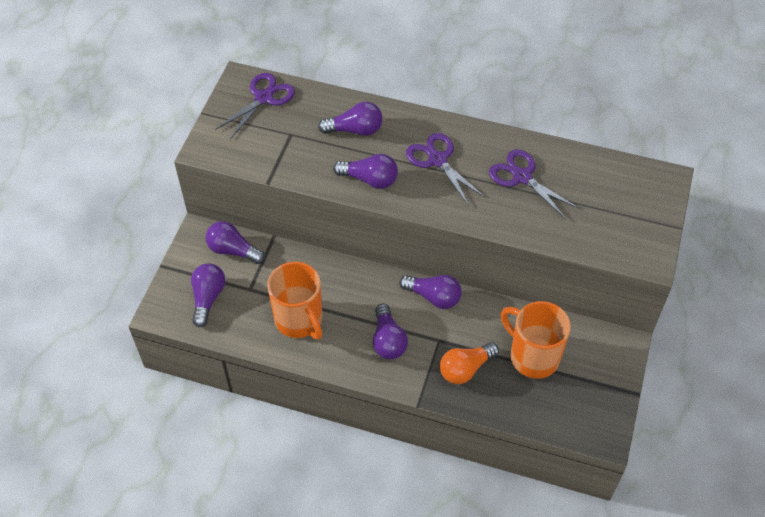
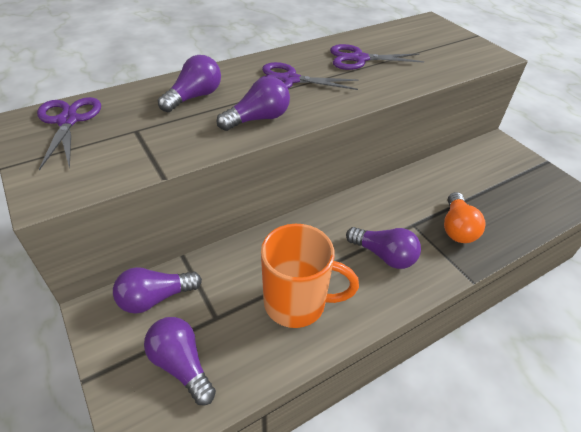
camera: 50 degrees left, 10 degrees down
purple light bulb [400,275,462,309] -> none
orange mug [501,301,571,379] -> none

